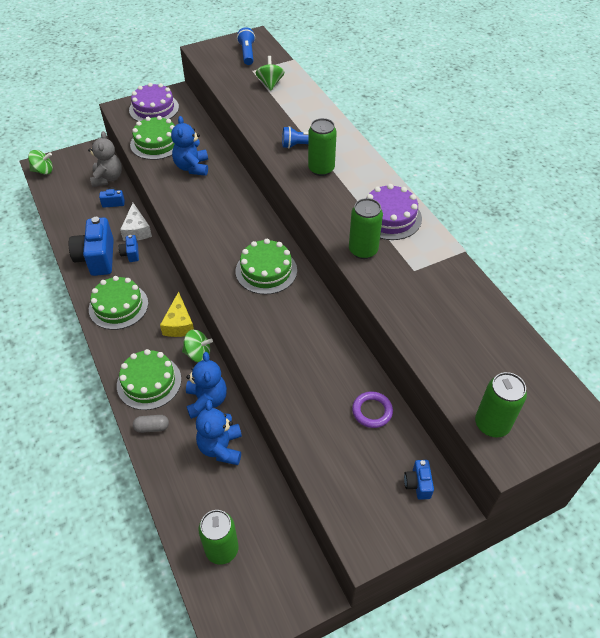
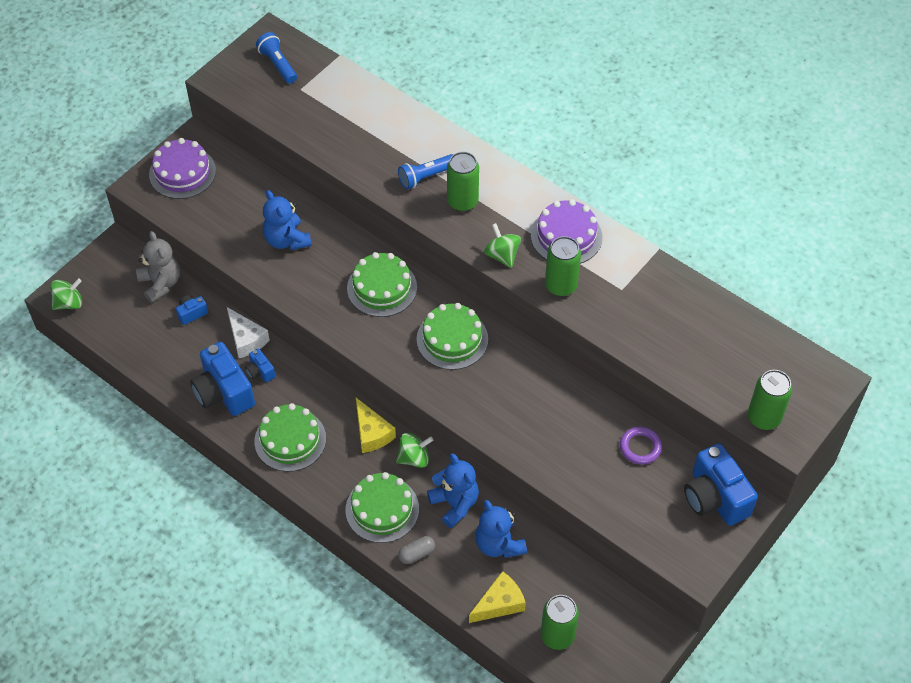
camera: 25 degrees left, 5 degrees up
green cake [130,116,175,160] -> green cake moved to [347,252,417,317]
green spinning top [256,56,285,91] -> green spinning top moved to [484,223,521,268]
blue camera [404,460,434,500] -> blue camera [684,443,758,526], size x2.12
none -> yellow cheese [469,571,526,623]

